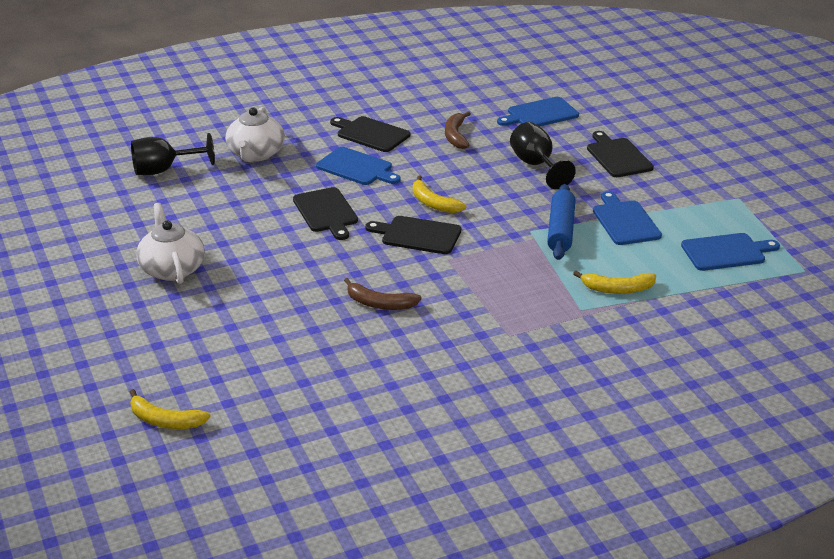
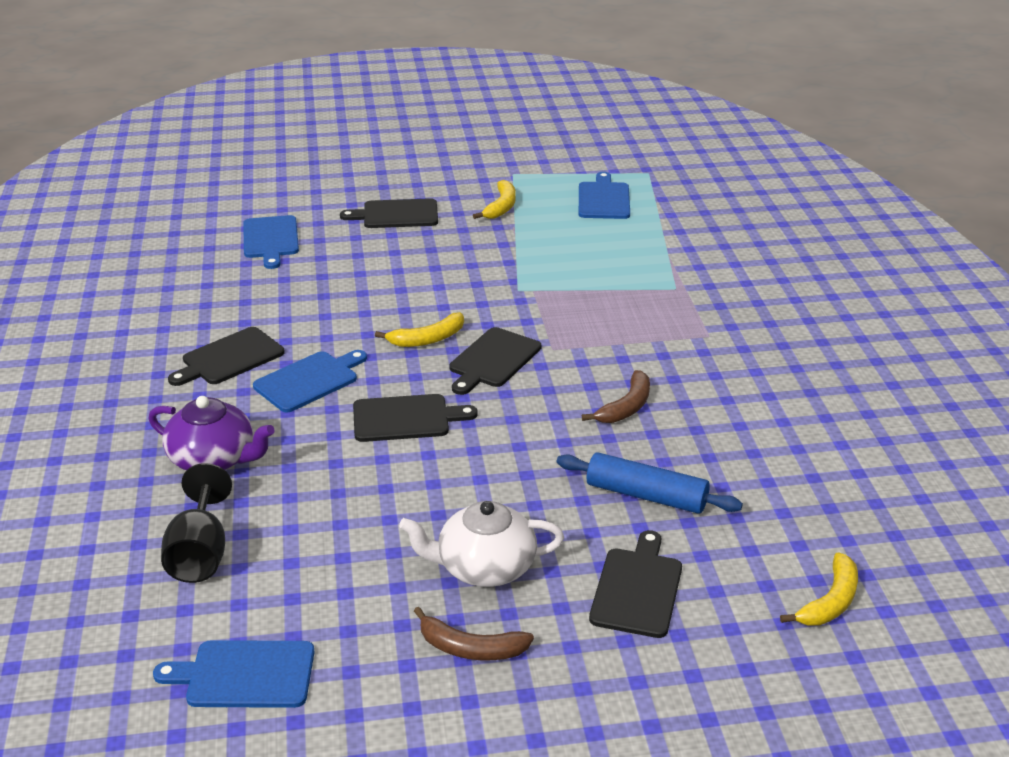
camera: 75 degrees left, 0 degrees up
white teapot [225,107,285,162] -> purple teapot [148,396,275,470]
brown banana [445,111,471,149] -> brown banana moved to [414,607,534,660]
black goblet [510,122,576,189] -> none
blue rolling pin [547,184,576,260] -> blue rolling pin moved to [557,452,743,514]
yellow banana [573,271,656,294] -> yellow banana moved to [473,180,516,219]
blue cutting board [593,191,662,245] -> blue cutting board moved to [153,640,315,708]
none -> black cutting board [589,530,682,638]

